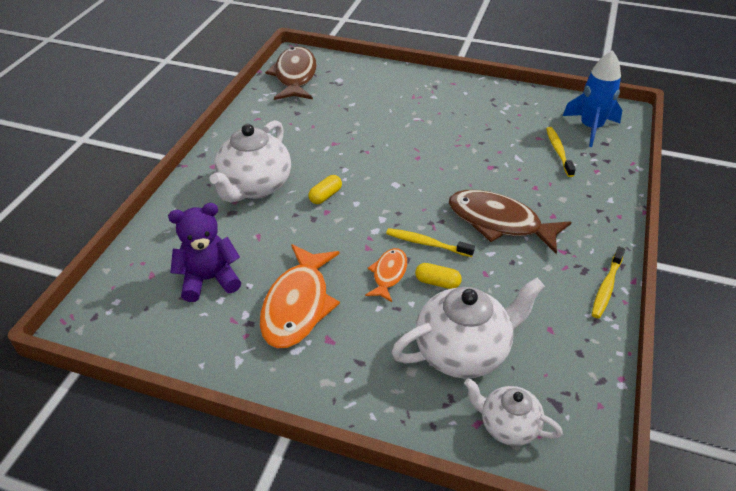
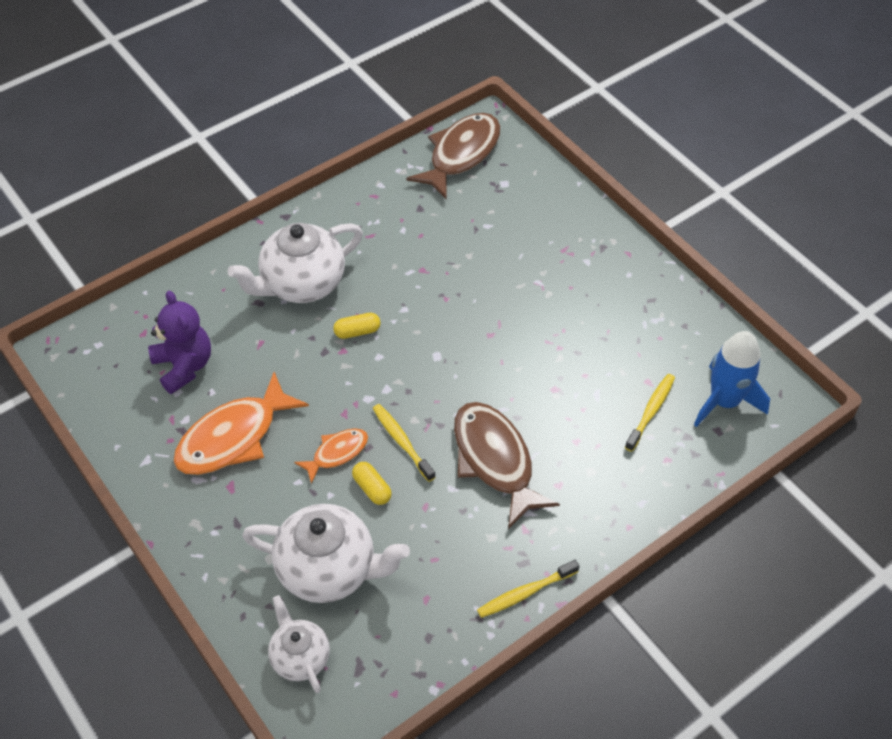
camera: 35 degrees right, 10 degrees up
purple teddy bear [168,203,241,302] -> purple teddy bear turned 45 degrees clockwise [148,291,211,394]

